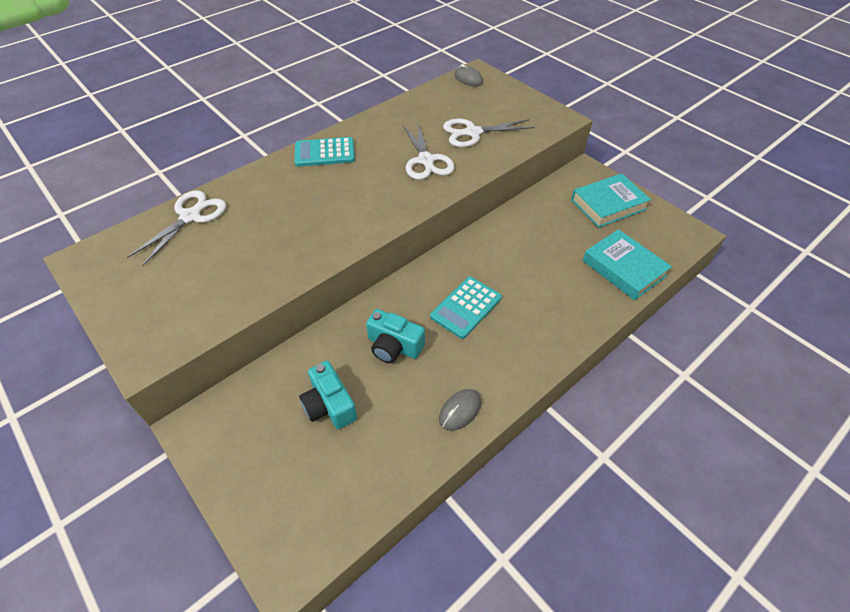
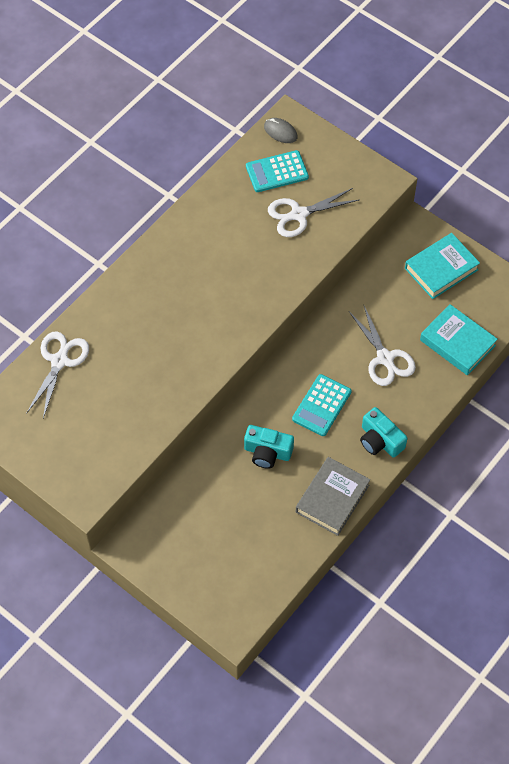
camera: 10 degrees left, 10 degrees up
turquoise calculator [295,137,355,167] -> turquoise calculator moved to [246,150,309,192]
turquoise camera [299,361,357,429] -> turquoise camera moved to [360,407,408,458]
white scissors [402,123,455,180] -> white scissors moved to [349,306,416,386]
grey mouse [439,389,481,431] -> grey book [296,457,370,536]

